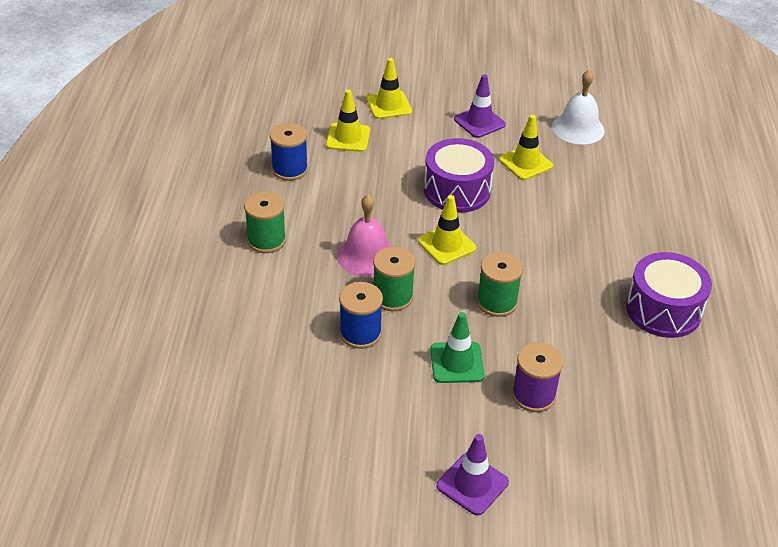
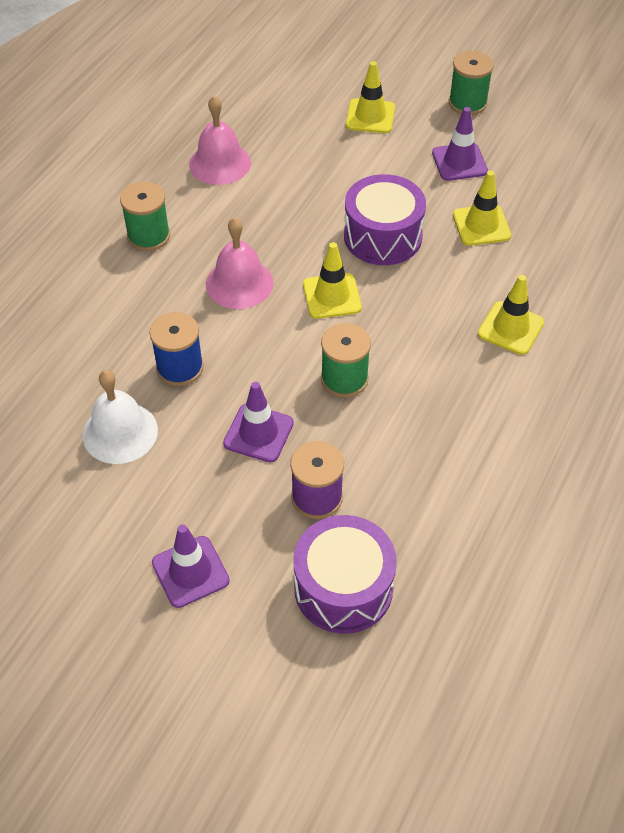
camera: 25 degrees right, 10 degrees up
blue spool [270,123,308,181] -> pink bell [189,96,251,185]
yellow traffic cone [326,90,370,152] -> yellow traffic cone moved to [478,275,544,355]
green spool [373,247,416,311] -> green spool moved to [449,51,494,115]
green traffic cone [430,312,485,383] -> purple traffic cone [223,382,294,463]
white bell [552,70,605,144] -> white bell moved to [83,370,158,464]
purple drum [626,252,712,338] -> purple drum moved to [293,515,397,634]

